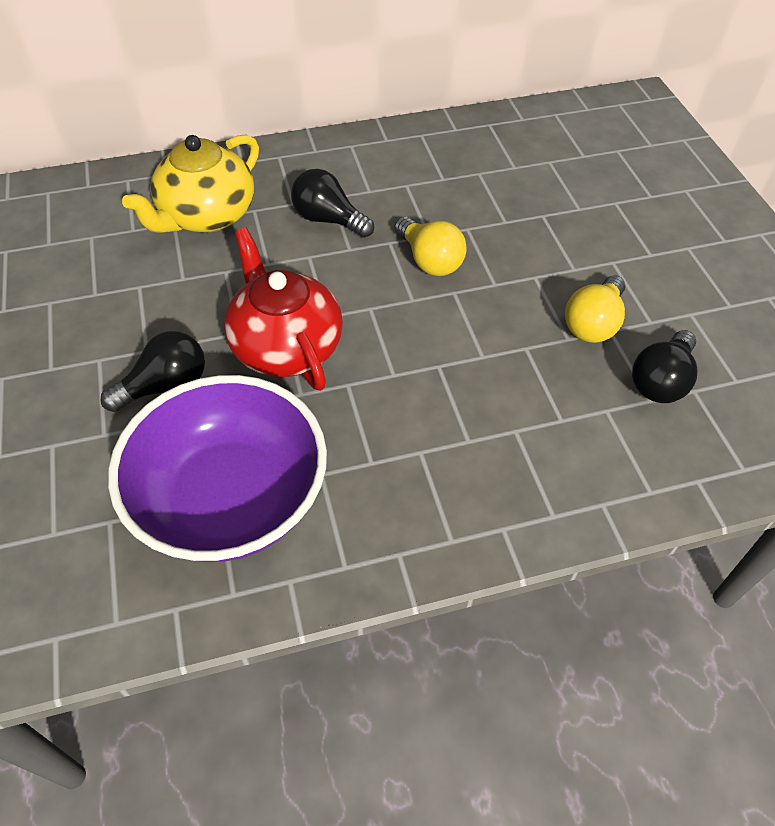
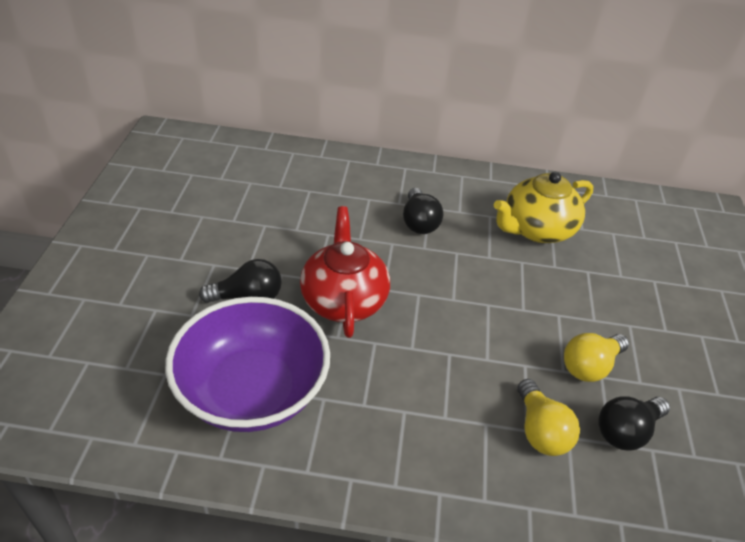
camera: 20 degrees right, 10 degrees down
yellow teapot [122,134,259,233] -> yellow teapot moved to [494,172,593,243]
black light bulb [291,169,374,238] -> black light bulb turned 150 degrees counterclockwise [403,188,443,234]
yellow light bulb [394,217,467,276] -> yellow light bulb moved to [518,379,580,456]

